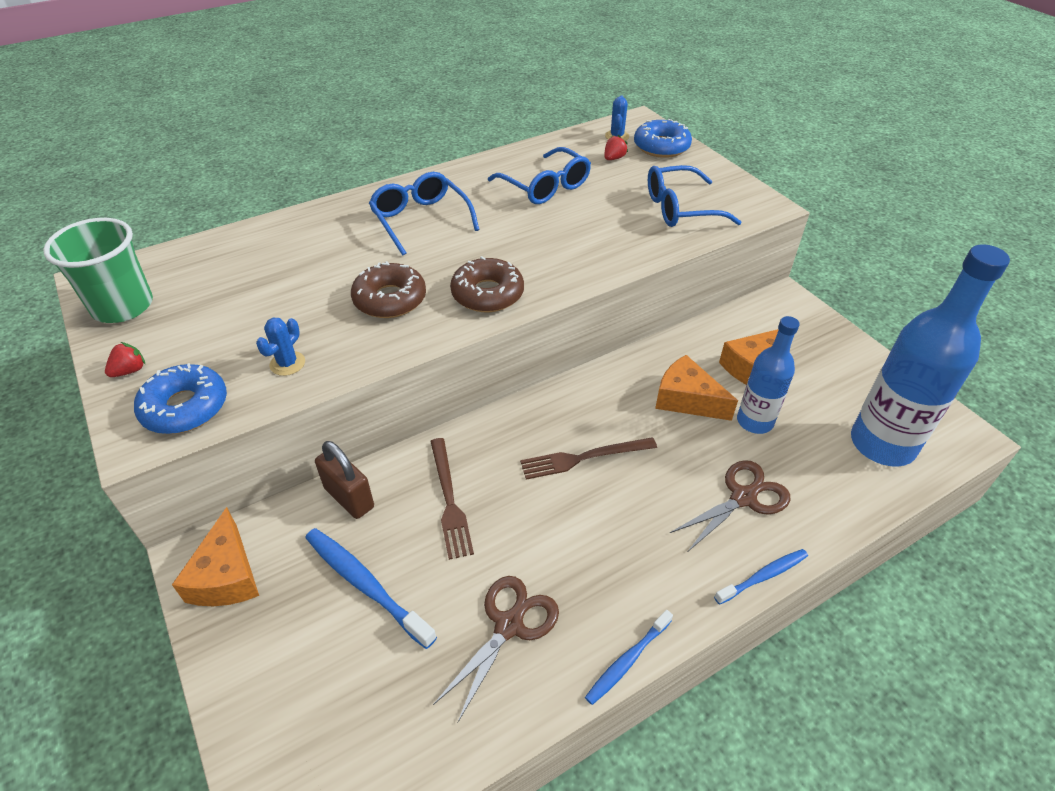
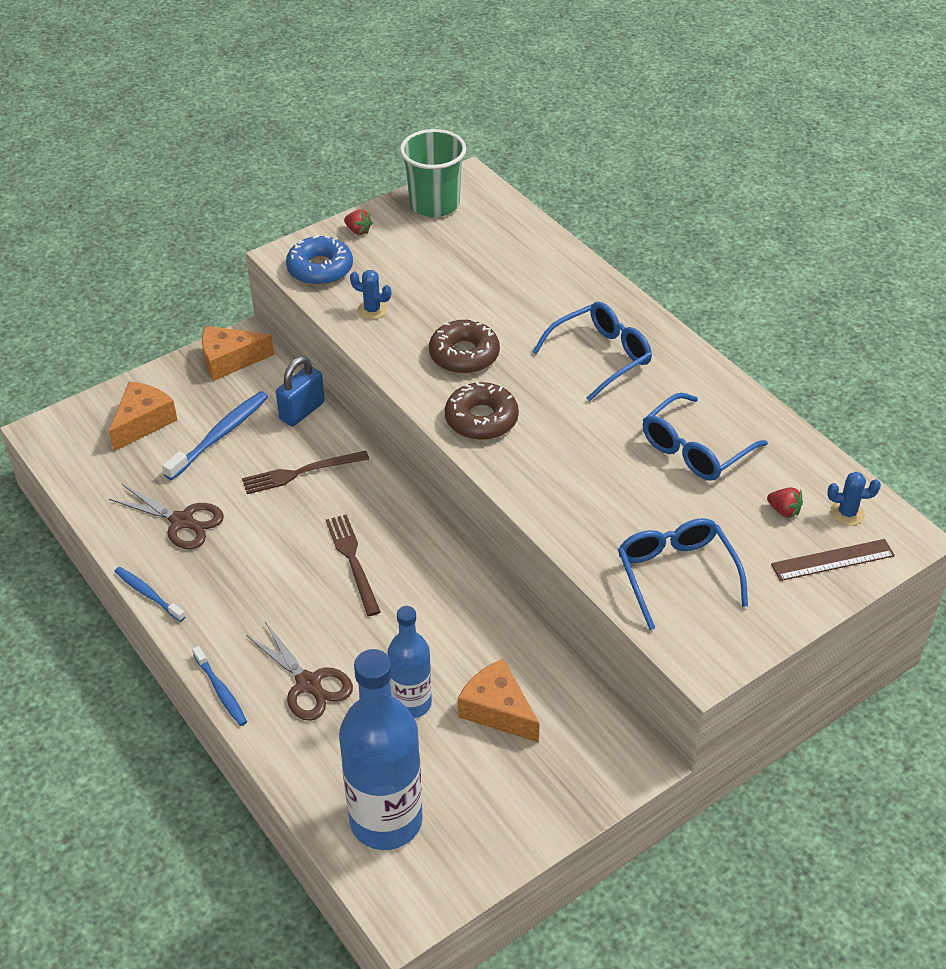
camera: 85 degrees right, 0 degrees up
brown padlock [315,441,374,519] -> blue padlock [276,356,325,426]
blue donut [634,119,692,158] -> brown ruler [771,539,895,581]
orange cheese [655,355,738,421] -> orange cheese moved to [109,381,177,451]

